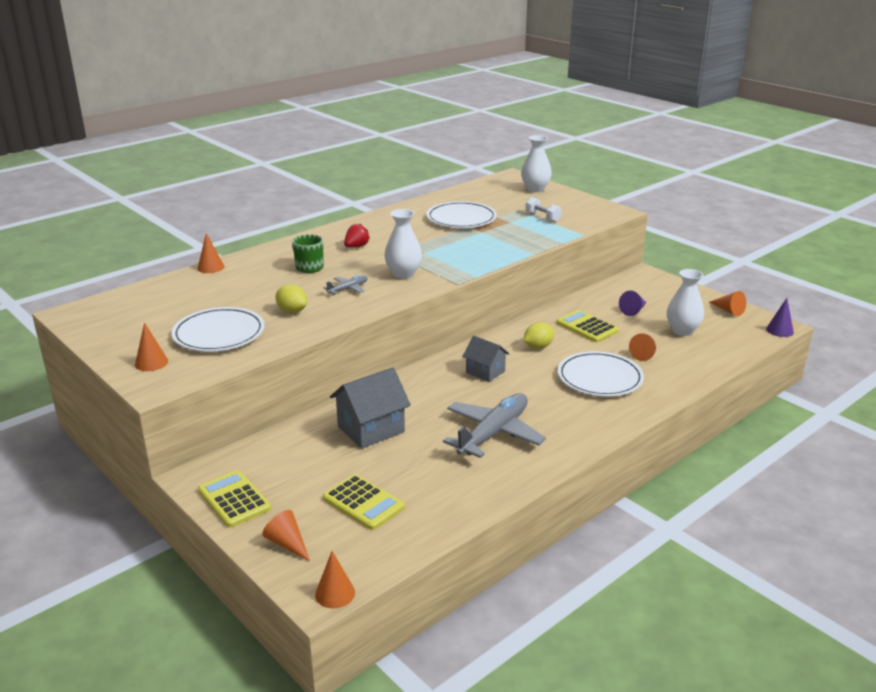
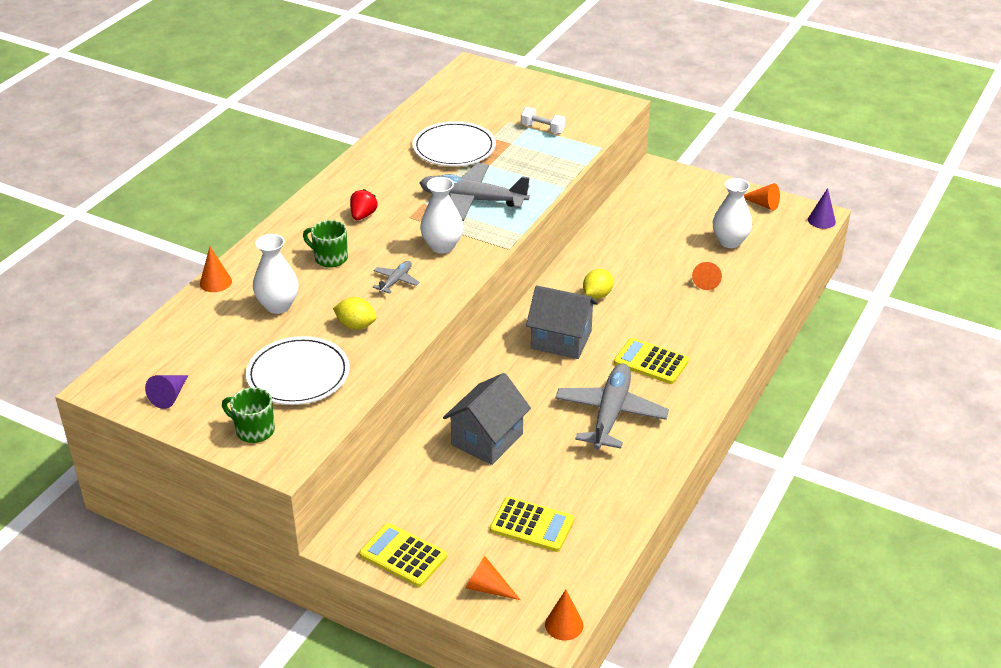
camera: 20 degrees left, 10 degrees up
orange cone [135,322,168,371] -> green mug [222,387,275,443]
grey house [462,336,510,382] -> grey house [526,285,598,359], size x1.57
white vase [521,135,552,192] -> white vase moved to [253,234,299,314]
yellow calculator [557,310,619,342] -> yellow calculator moved to [614,338,689,384]
white plate [558,351,644,397] -> none
purple cone [619,291,647,316] -> purple cone moved to [145,375,188,409]
none -> grey plane [419,163,530,221]

